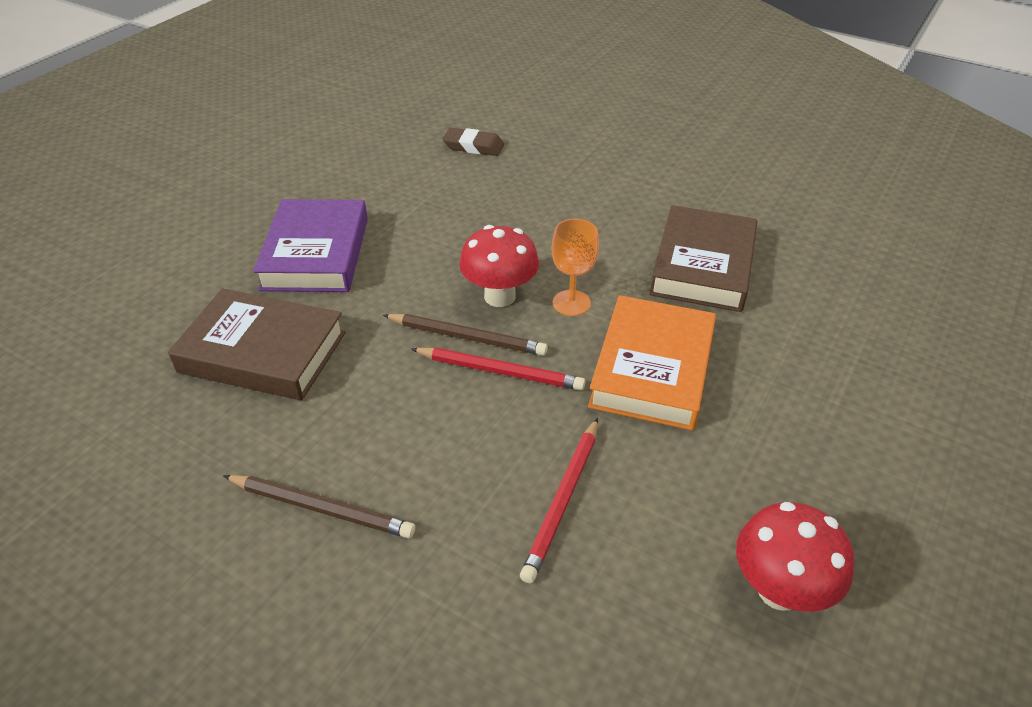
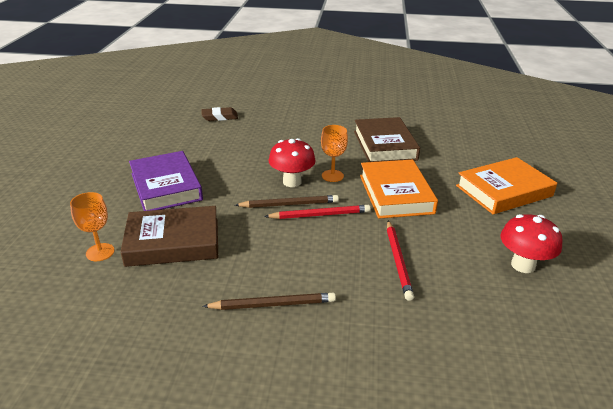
camera: 25 degrees left, 10 degrees down
none -> orange goblet [70,192,115,261]
none -> orange book [456,157,557,214]

